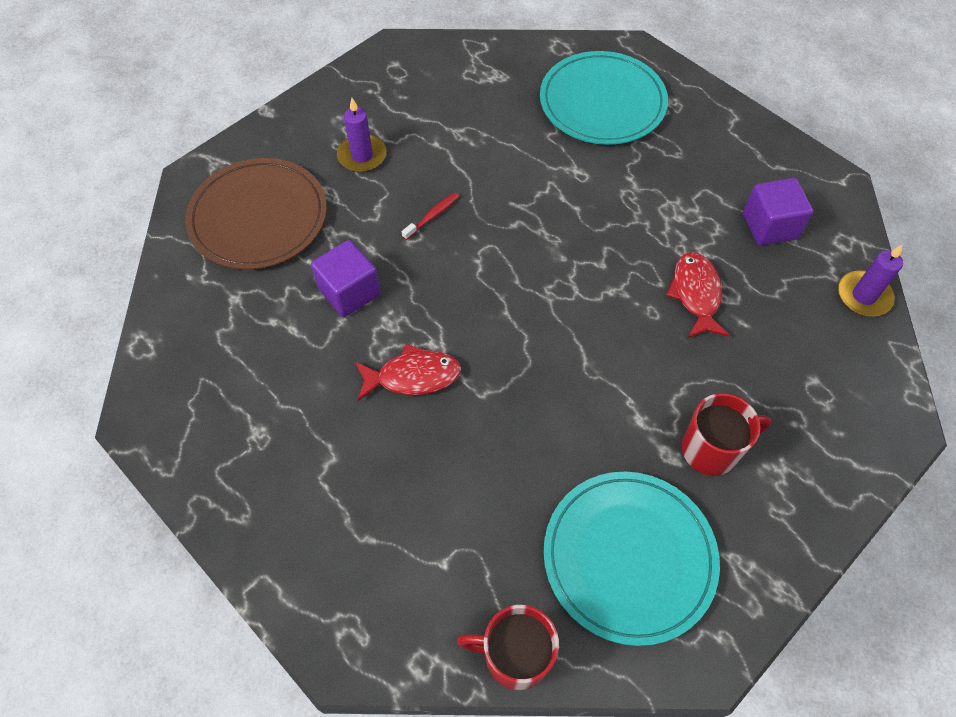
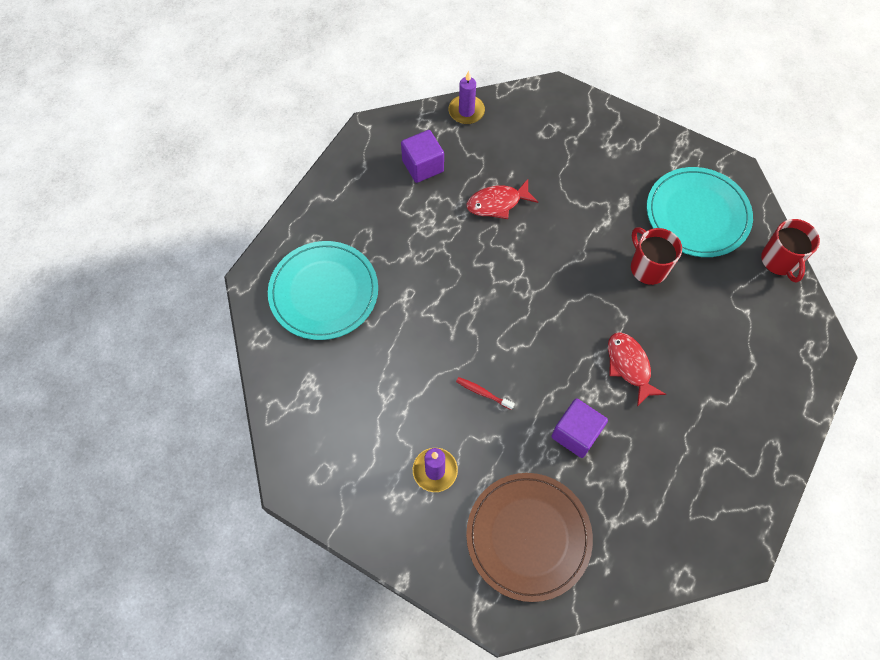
camera: 105 degrees left, 5 degrees up
red mug [682,393,771,476] -> red mug moved to [631,228,682,285]

